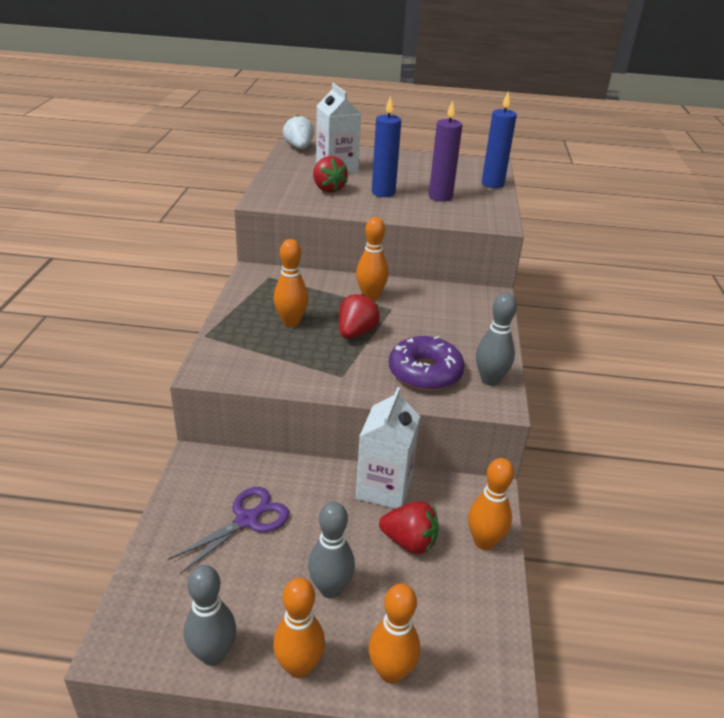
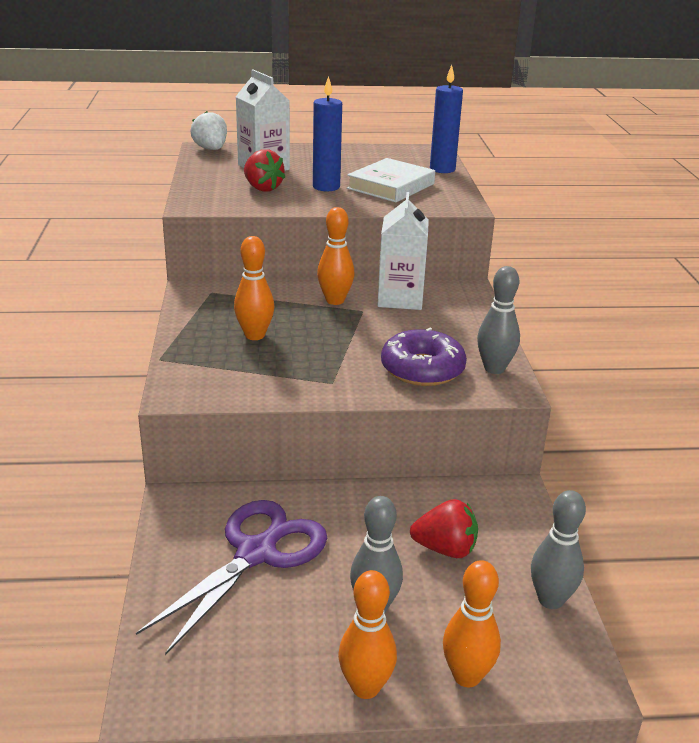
camera: 10 degrees left, 5 degrees down
purple scissors [168,487,290,574] -> purple scissors [136,500,327,655], size x1.50
grey bowling pin [184,565,236,666] -> grey bowling pin moved to [531,490,586,609]
red strawberry [339,293,380,339] -> none
white carton [356,387,420,509] -> white carton moved to [377,192,429,310]
purple candle [429,100,462,202] -> white book [347,158,435,202]
orange bowling pin [468,458,514,550] -> none

